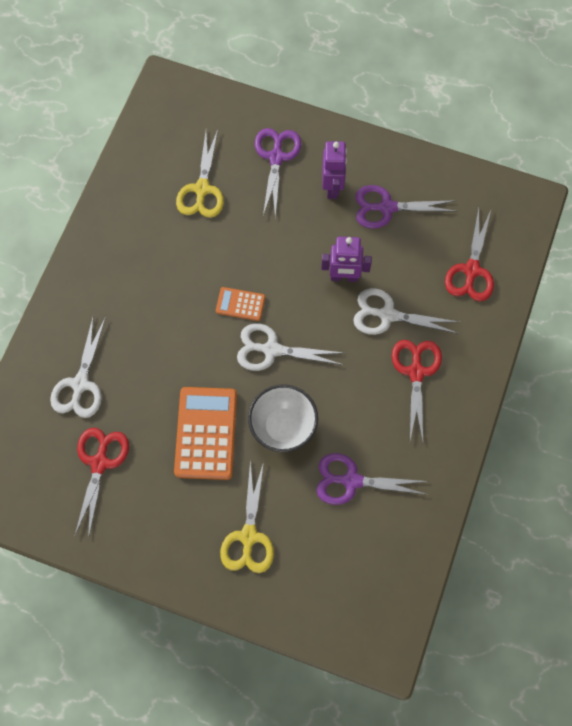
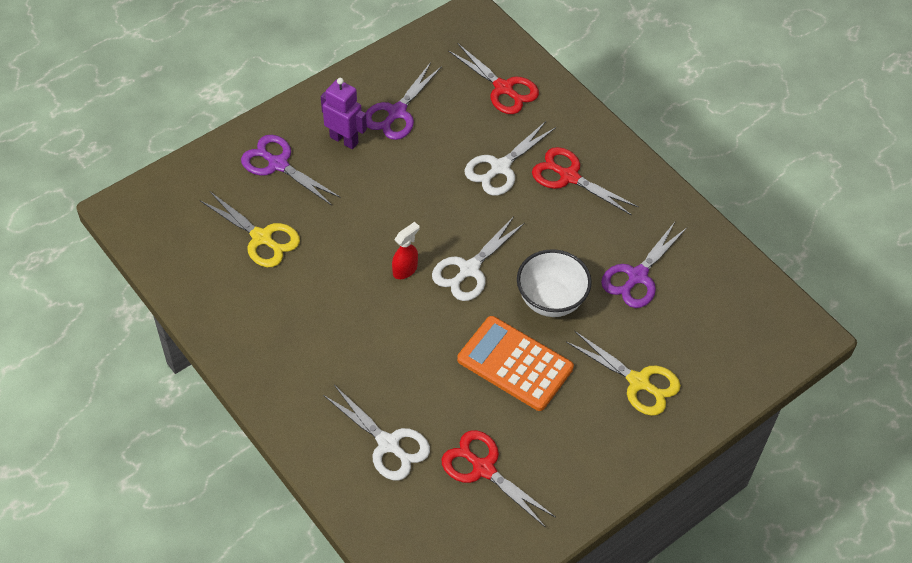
camera: 60 degrees left, 15 degrees down
orange calculator [216,287,265,321] -> red spray bottle [392,222,419,279]
purple robot [321,237,372,282] -> none

